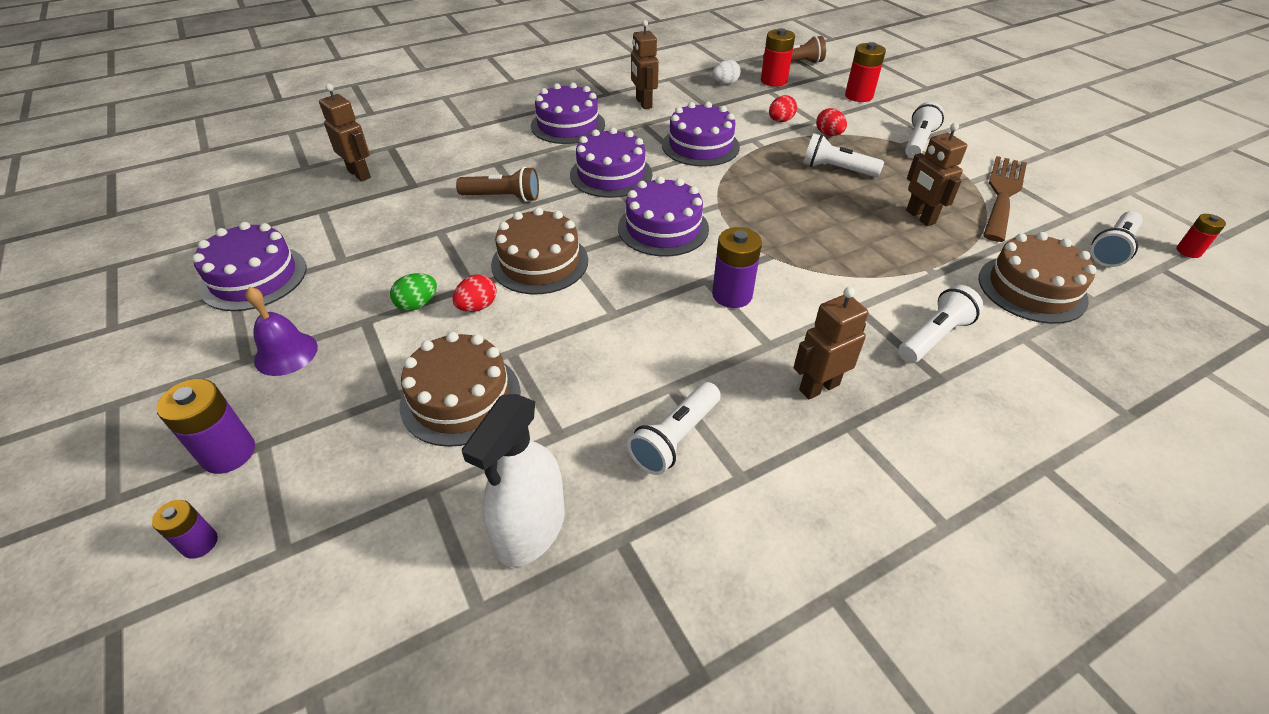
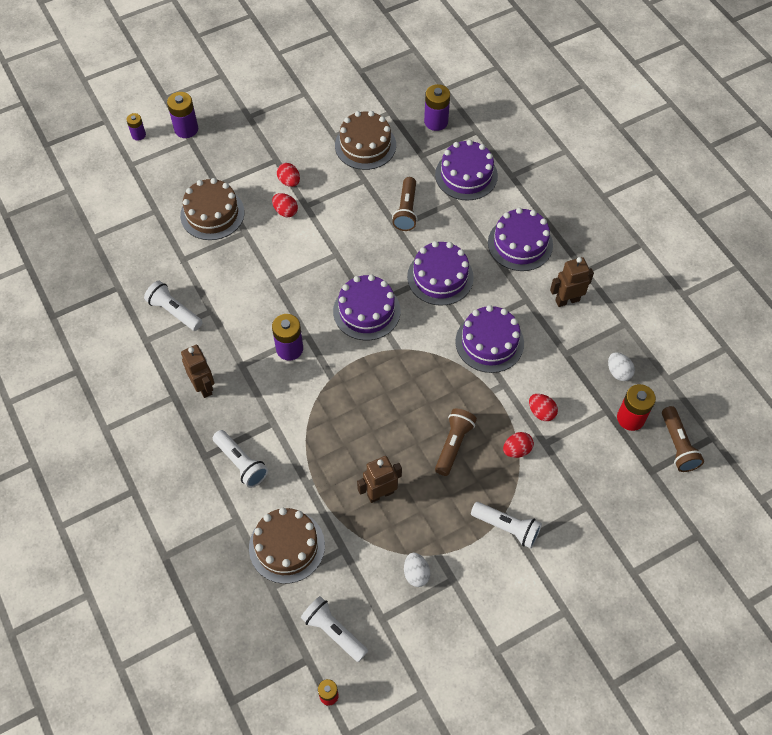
camera: 90 degrees right, 15 degrees up
purple cake [192,222,307,311] -> purple cake moved to [435,140,498,200]
purple bell [245,287,318,376] -> none
brown robot [319,84,371,182] -> purple battery [424,84,450,131]
green egg [390,273,437,311] -> red egg [277,163,300,187]
white spray bottle [462,394,565,567] -> none
brown cake [491,208,588,294] -> brown cake moved to [335,111,396,170]
white flashlight [803,133,884,177] -> brown flashlight [435,409,477,476]
red battery [845,42,886,102] -> none
brown fork [983,156,1027,242] -> white egg [404,553,431,587]

